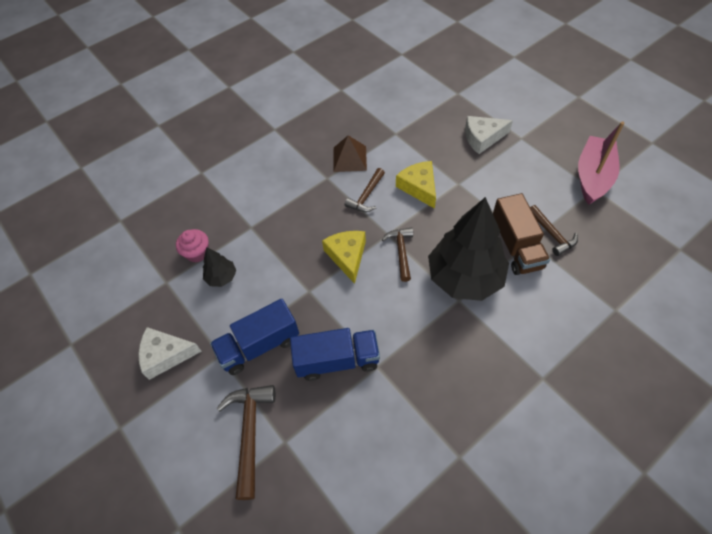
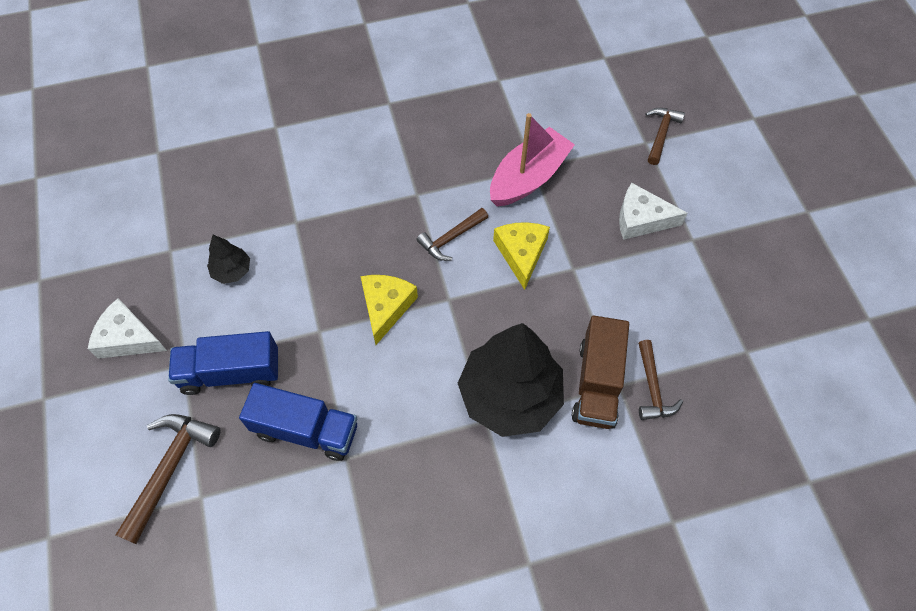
camera: 20 degrees right, 5 degrees up
pink cupcake [176,229,209,262] -> none
brown pyramid [333,135,367,172] -> none
brown hammer [382,227,413,282] -> brown hammer moved to [645,108,685,165]
pink boat [578,121,625,205] -> pink boat moved to [490,113,575,207]

